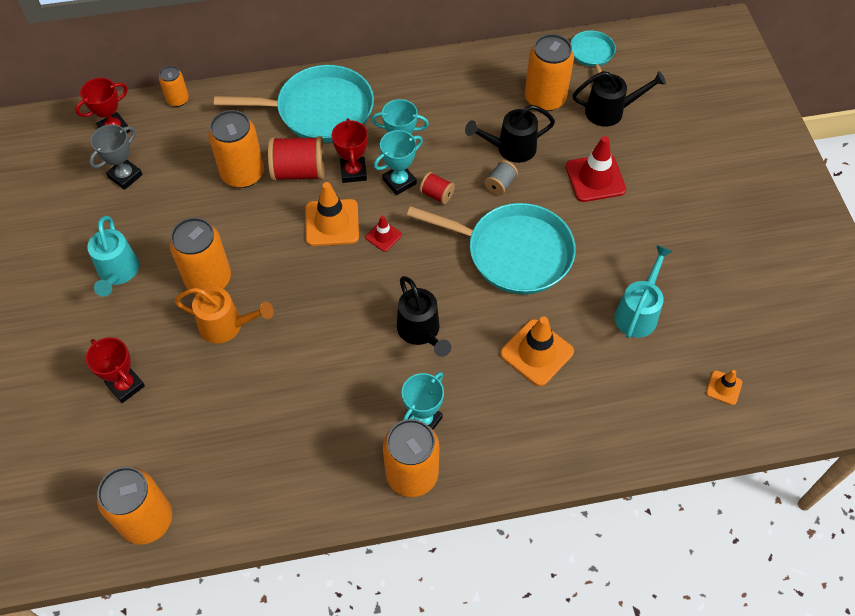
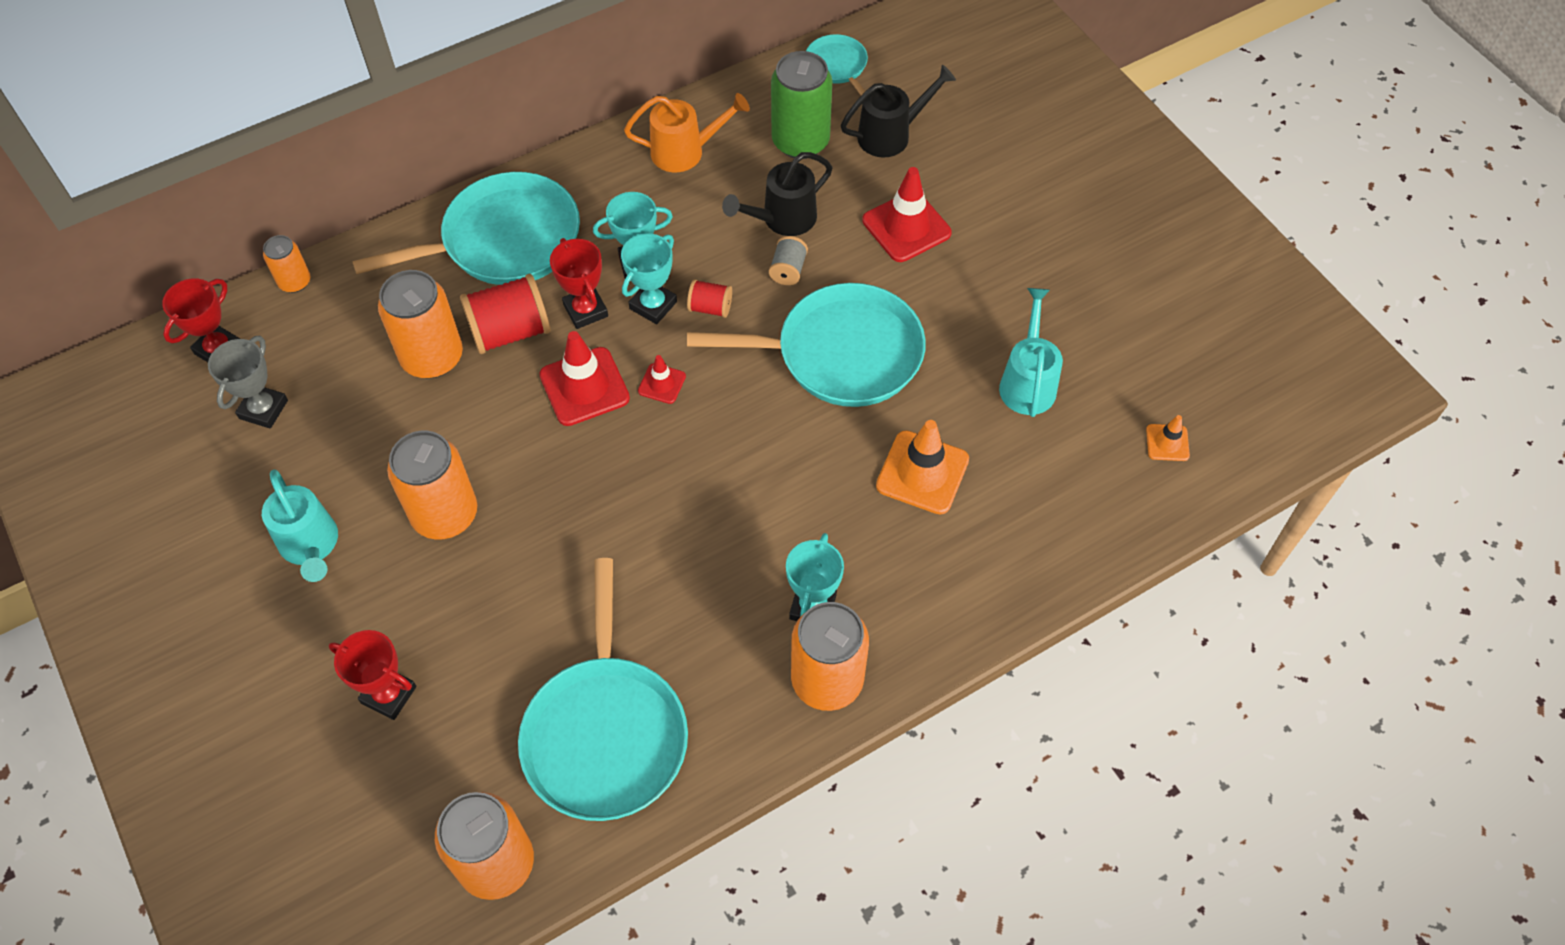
camera: 20 degrees left, 0 degrees up
orange watering can [174,287,274,344] -> orange watering can moved to [624,93,750,172]
orange traffic cone [305,182,359,246] -> red traffic cone [539,331,630,426]
black watering can [397,276,451,357] -> none
orange can [525,34,574,112] -> green can [771,51,832,159]
none -> turquoise pan [518,558,688,821]

